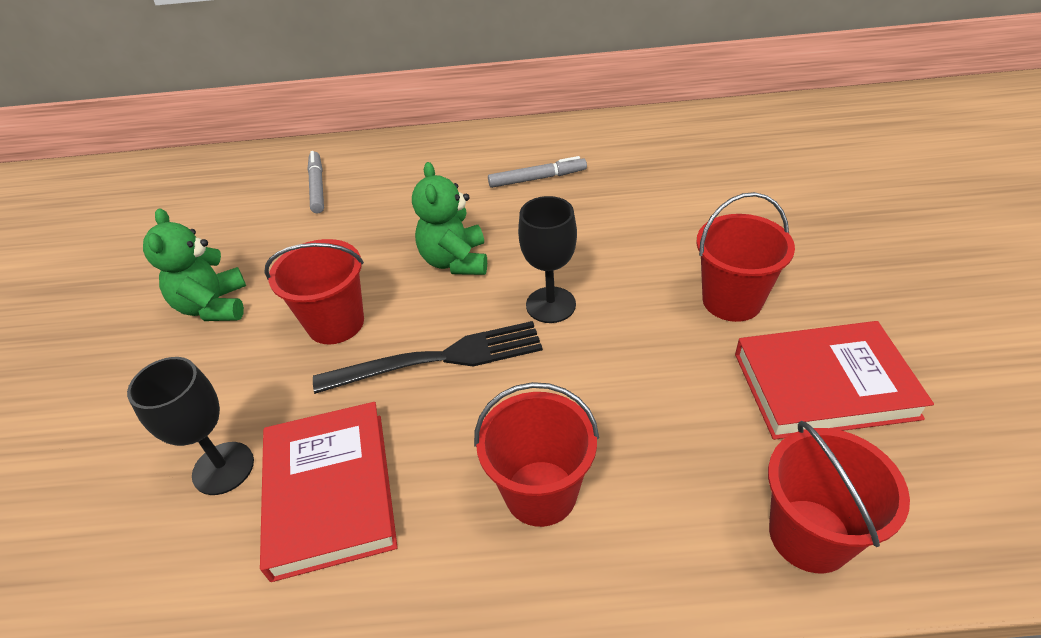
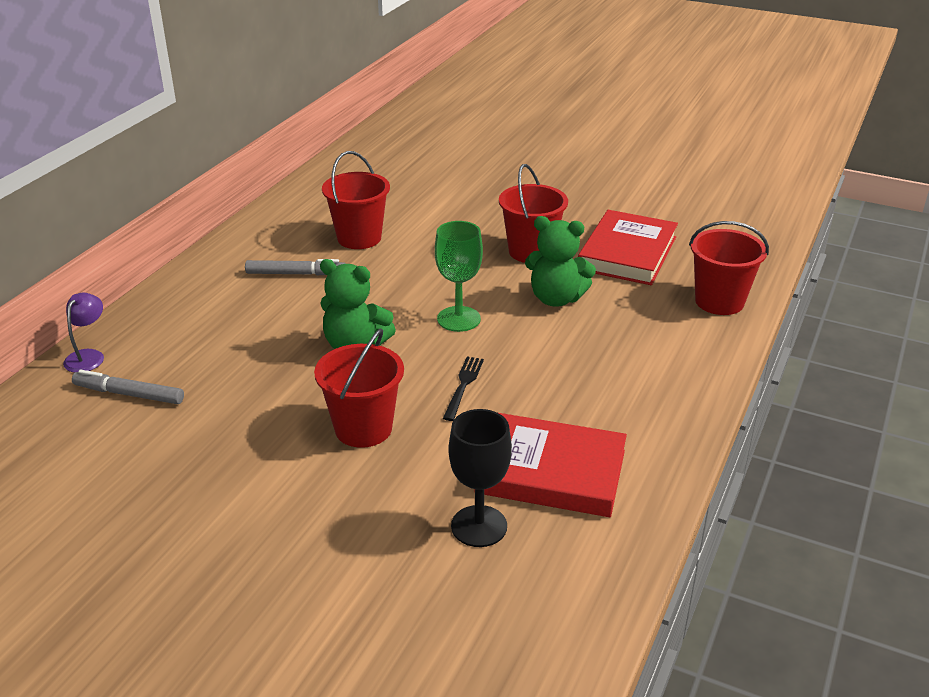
camera: 65 degrees left, 10 degrees down
green teddy bear [143,208,246,321] -> green teddy bear moved to [525,216,596,307]
black fork [313,321,543,394] -> black fork [443,356,484,421], size x0.52
red bucket [474,382,599,527] -> red bucket moved to [322,151,390,249]
grey marker [488,156,587,188] -> grey marker turned 75 degrees clockwise [245,259,346,275]
black goblet [518,196,577,323] -> green goblet [435,221,483,332]
none -> purple lamp [63,293,104,373]

